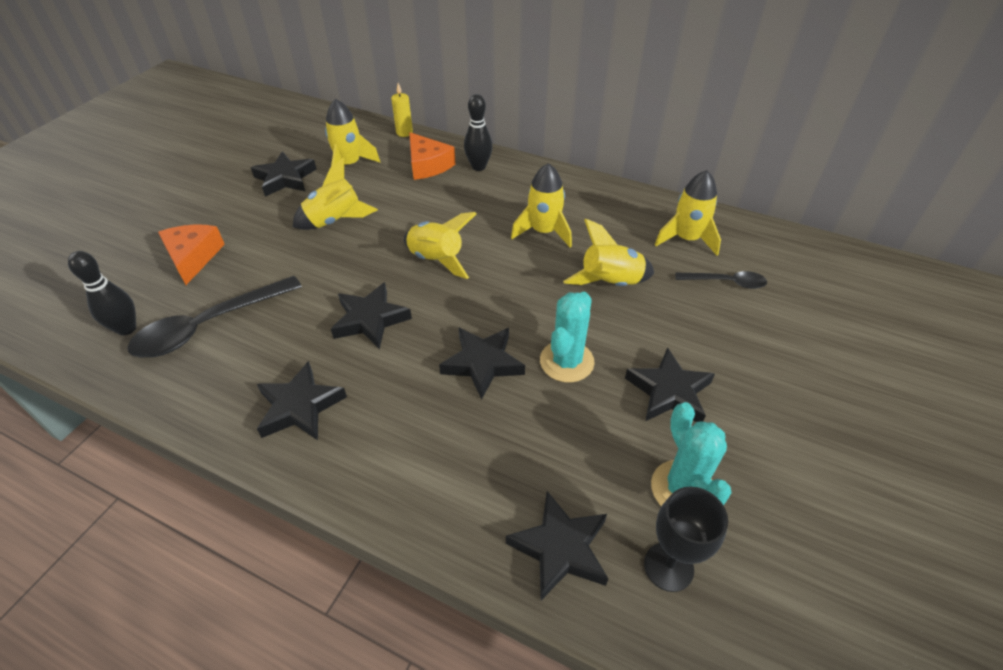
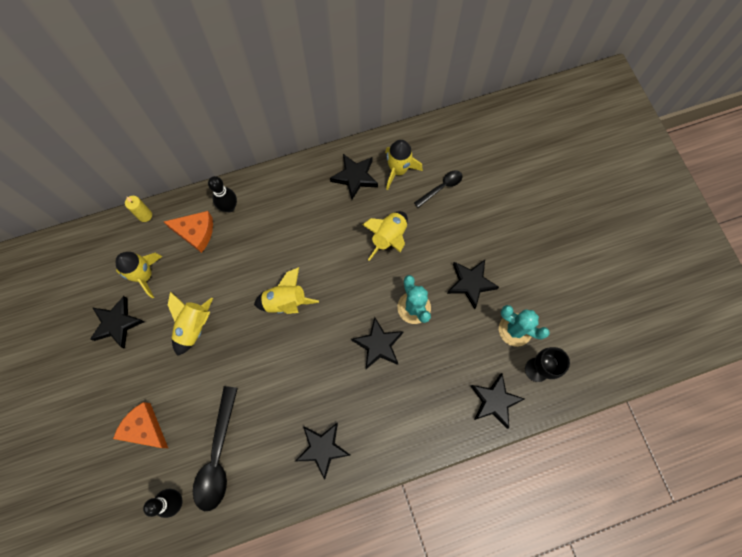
camera: 45 degrees left, 25 degrees up
black star [331,282,412,349] -> black star moved to [330,154,378,200]
yellow rocket [511,163,572,248] -> none

